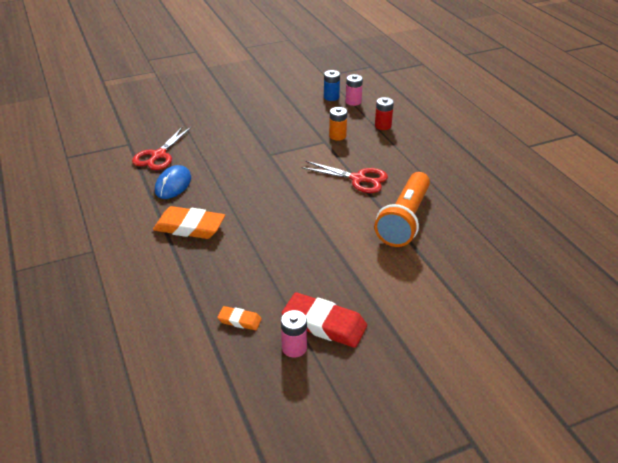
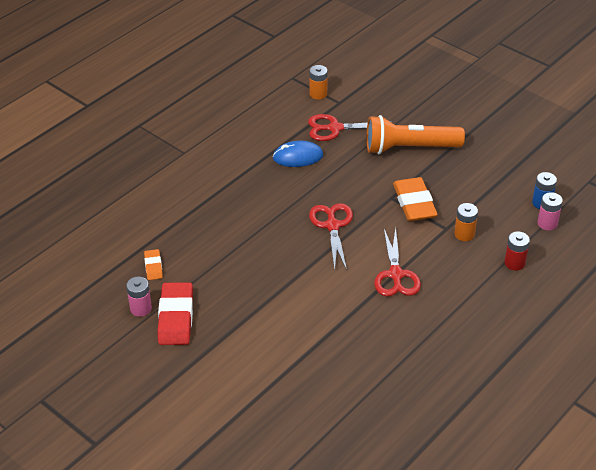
camera: 65 degrees right, 5 degrees up
orange eraser [153,206,225,239] -> orange eraser moved to [393,177,438,221]
orange flashlight [374,172,430,247] -> orange flashlight moved to [366,115,465,154]
none -> orange battery [309,65,328,100]
none -> red scissors [309,203,353,270]

